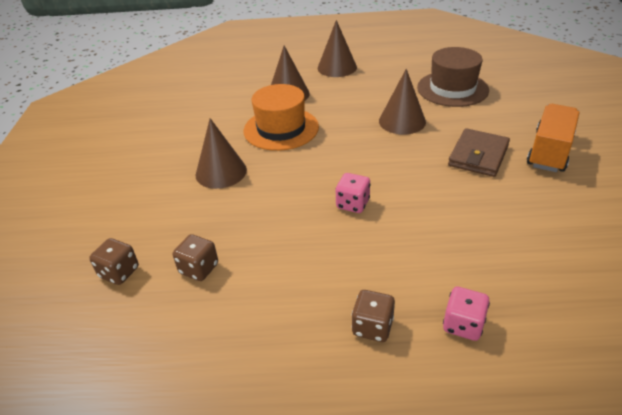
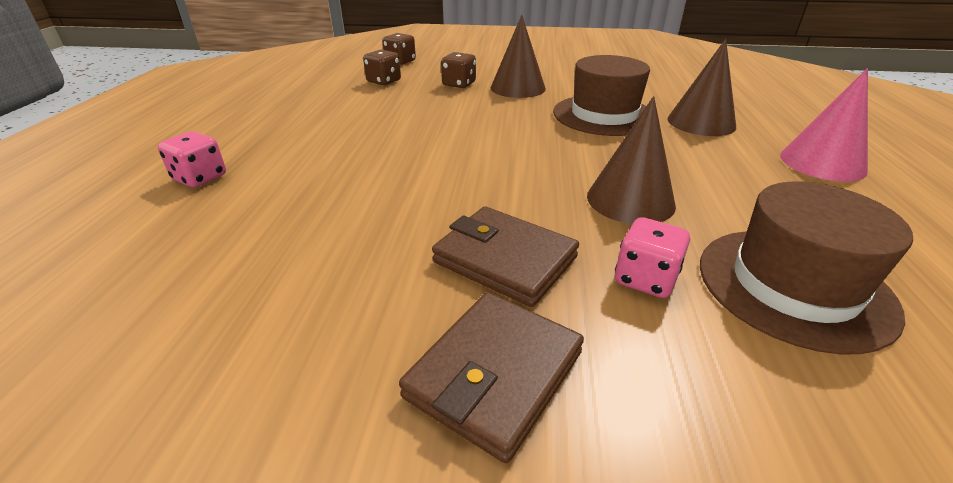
camera: 95 degrees right, 5 degrees down
orange hat [244,84,319,151] -> brown hat [553,55,650,136]
brown cone [318,20,357,77] -> pink cone [780,68,868,182]
pink dice [335,173,371,213] -> pink dice moved to [615,217,690,298]
brown dice [352,290,395,342] -> brown dice moved to [441,52,476,88]
orange truck [527,104,580,172] -> brown wallet [399,292,584,463]

